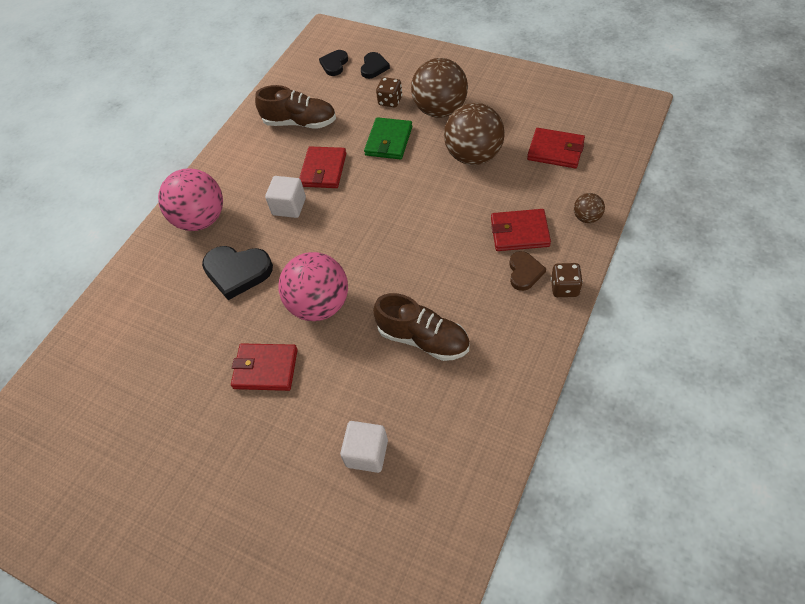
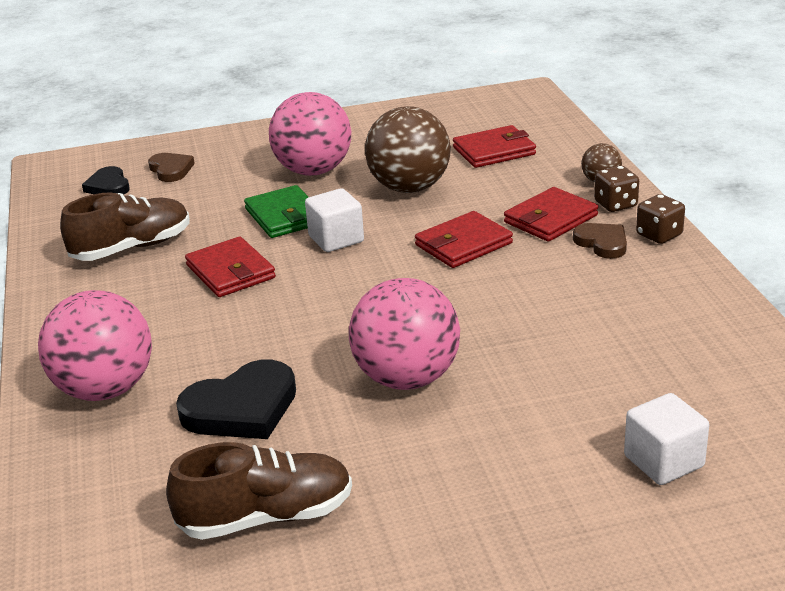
camera: 45 degrees left, 25 degrees down
red wallet [231,344,298,391] -> red wallet moved to [415,211,513,268]
white cube [265,176,306,218] -> white cube moved to [305,188,364,252]
black heart [361,52,390,79] -> brown heart [148,153,195,182]
brown shoe [373,293,470,361] -> brown shoe moved to [166,442,352,540]
brown dice [376,77,402,107] -> brown dice moved to [594,166,639,212]
brown ball [411,58,468,118] -> pink ball [269,92,351,176]

